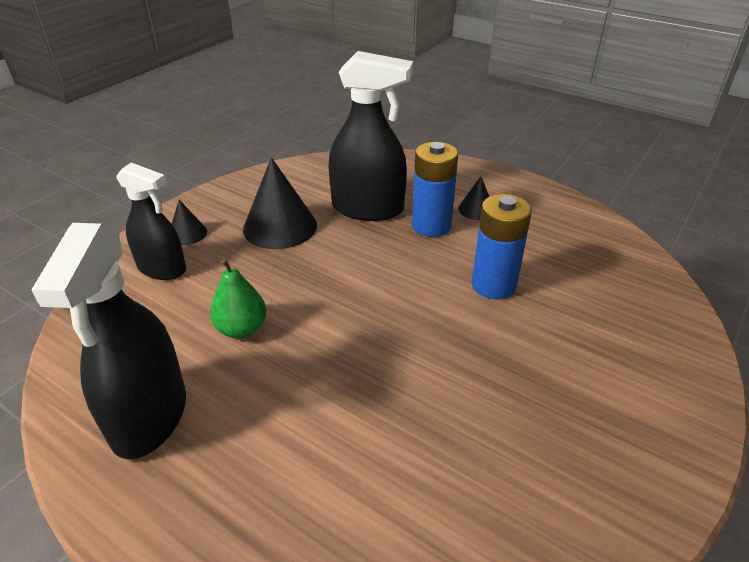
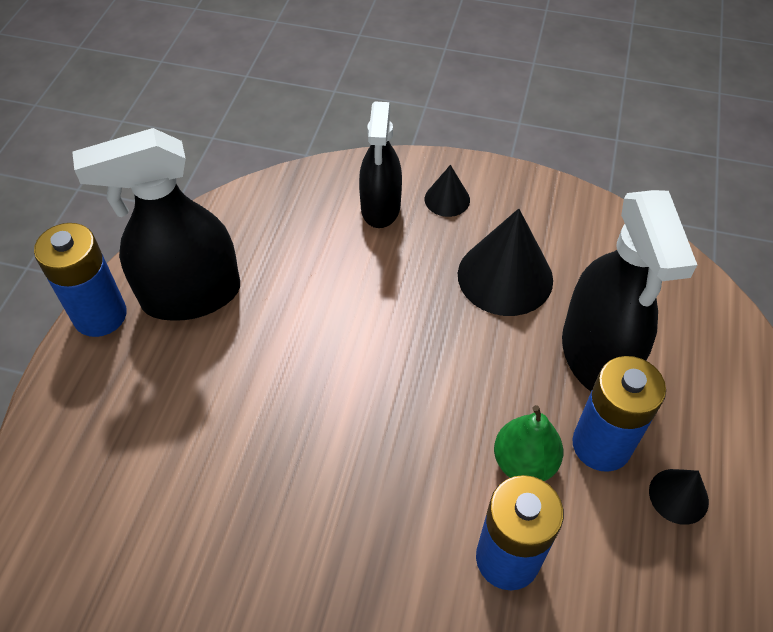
camera: 70 degrees right, 15 degrees up
green pear [210,259,267,339] -> green pear moved to [494,405,563,481]
none -> blue battery [34,223,127,337]

